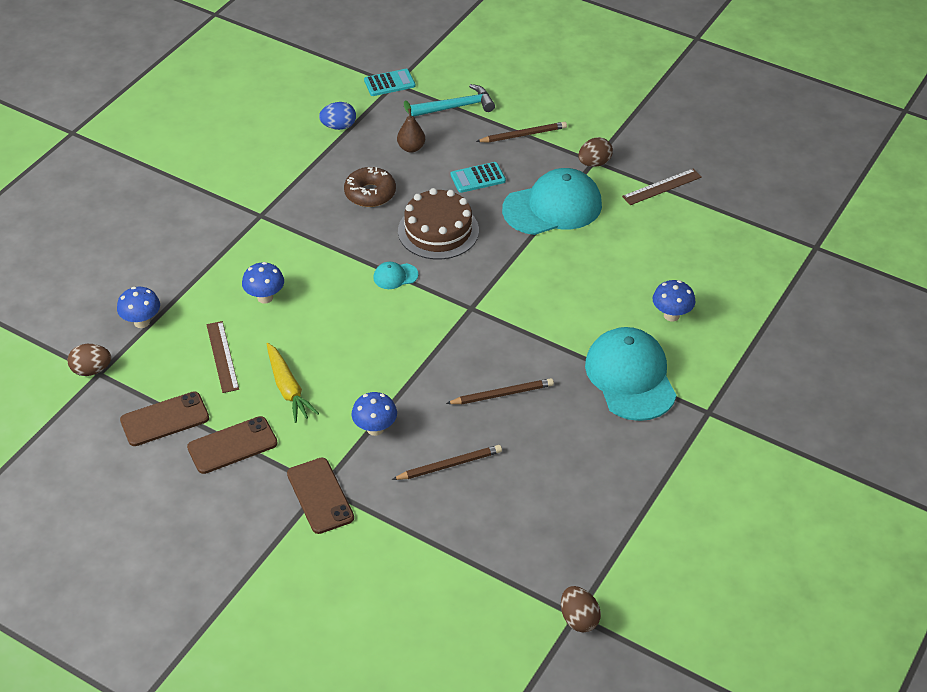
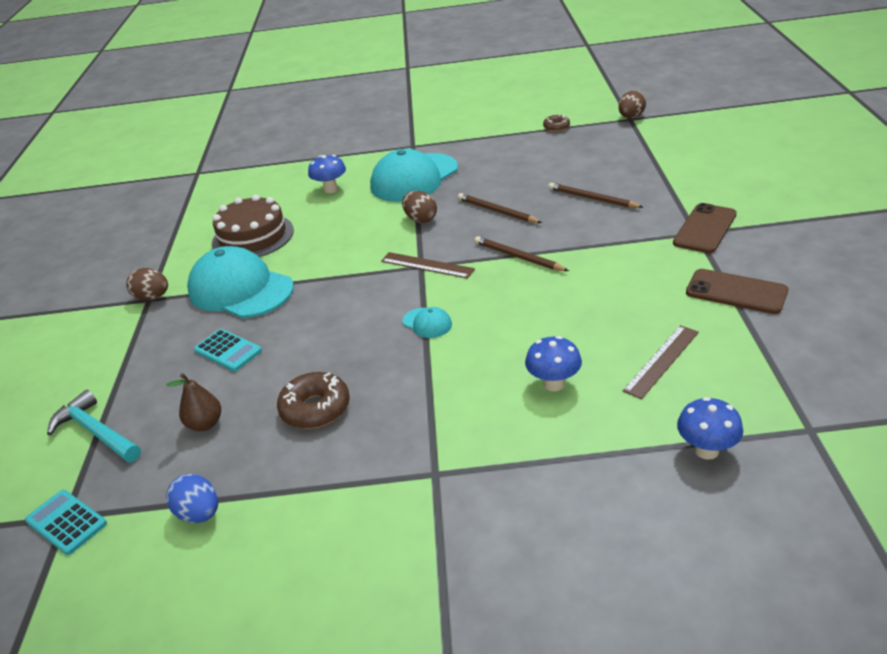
camera: 120 degrees left, 10 degrees down
brown egg [67,344,111,376] -> brown egg moved to [402,191,437,223]
brown phone [120,392,209,446] -> none
yellow carrot [267,343,319,423] -> none
blue mushroom [351,392,397,436] -> none
brown cake [398,188,479,259] -> brown cake moved to [212,195,294,257]
brown pencil [476,122,567,142] -> brown pencil moved to [474,236,569,271]
brown ruler [622,168,702,205] -> brown ruler moved to [381,252,475,279]
none -> brown donut [543,114,570,132]

